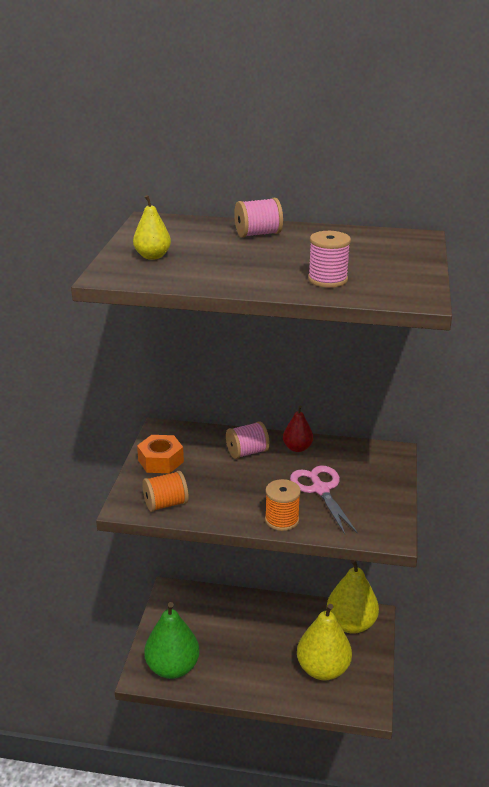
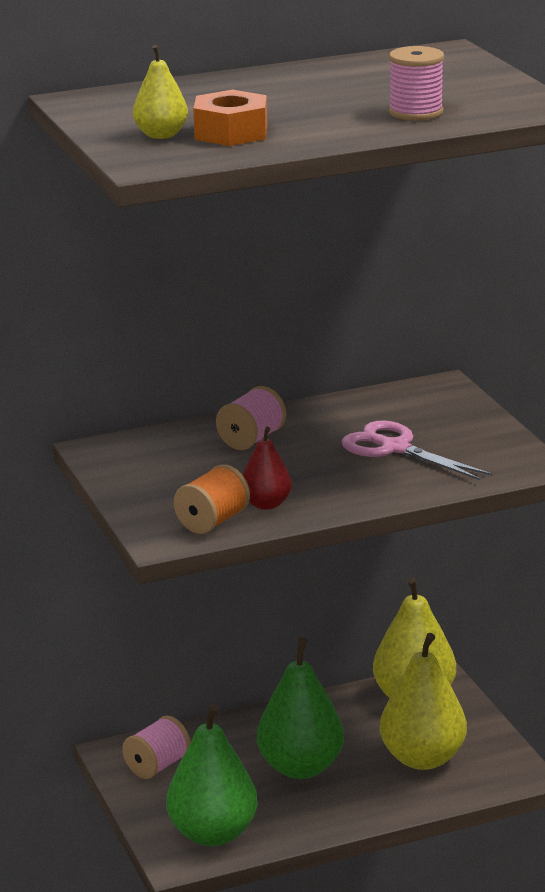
camera: 30 degrees left, 5 degrees down
orange nut [137,435,184,473] -> orange nut moved to [193,90,267,146]
pink spool [234,198,283,238] -> pink spool moved to [122,716,191,779]
orange spool [265,479,301,531] -> none
red pear [283,405,313,452] -> red pear moved to [243,427,292,510]
none -> green pear [257,638,344,779]

